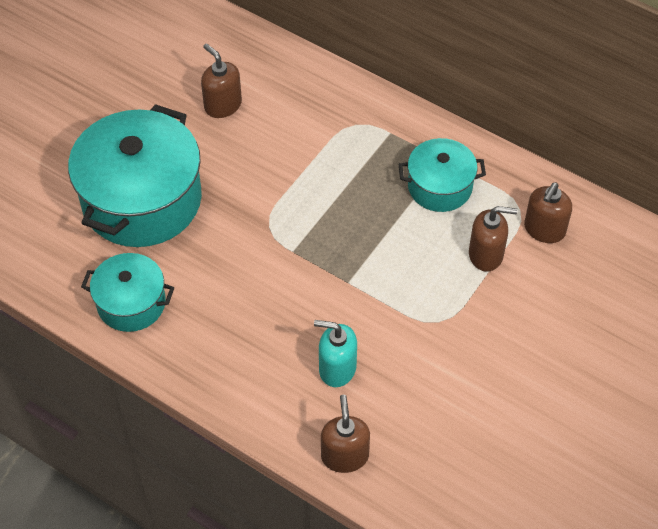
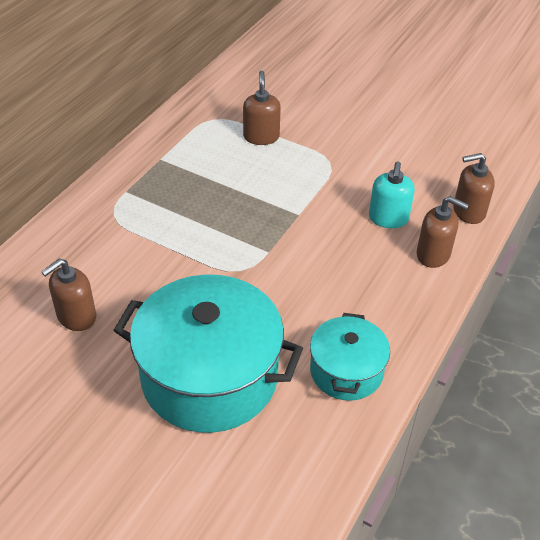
camera: 95 degrees left, 10 degrees down
turquoise pot [398,138,486,212] -> none
brown soap dispenser [524,182,572,243] -> brown soap dispenser moved to [417,196,469,268]

